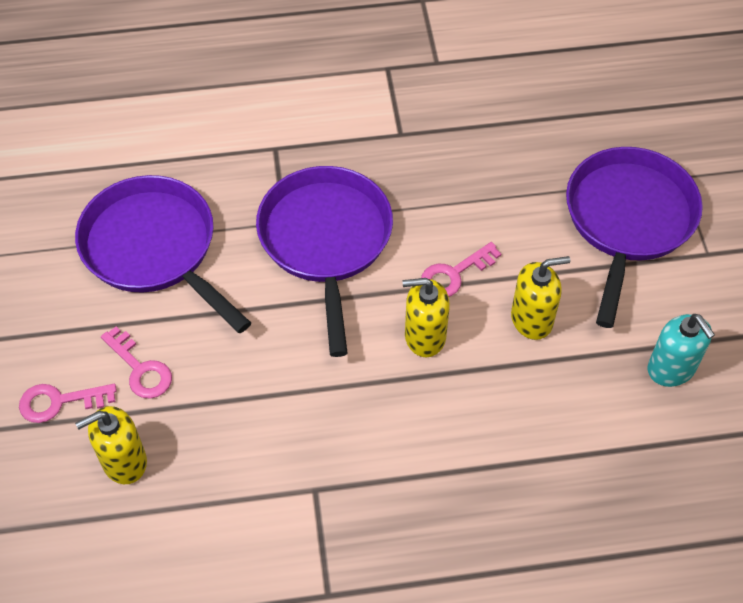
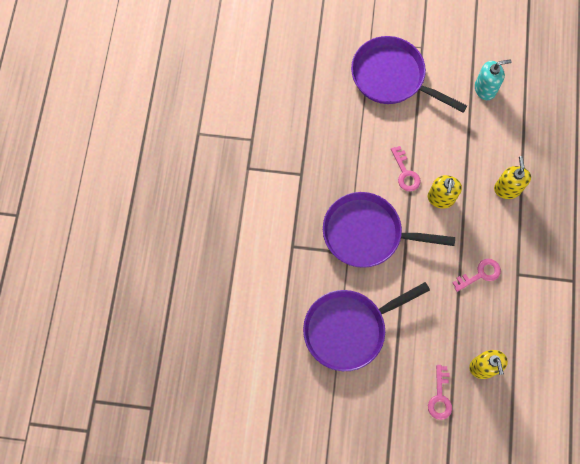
camera: 75 degrees left, 15 degrees up
pink key [101,327,172,399] -> pink key moved to [452,259,501,292]
yellow soap dispenser [511,256,570,340] -> yellow soap dispenser moved to [494,156,531,199]

